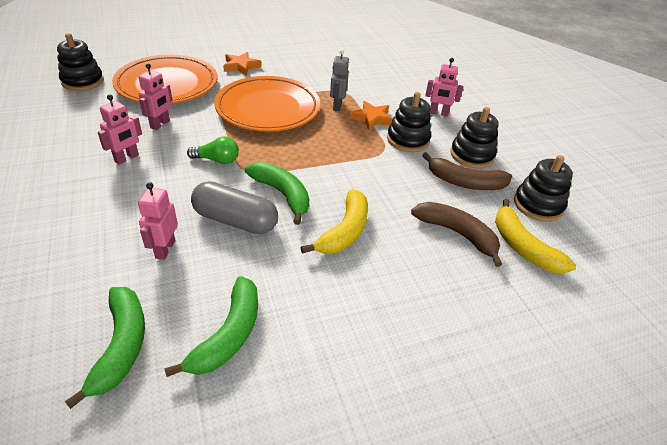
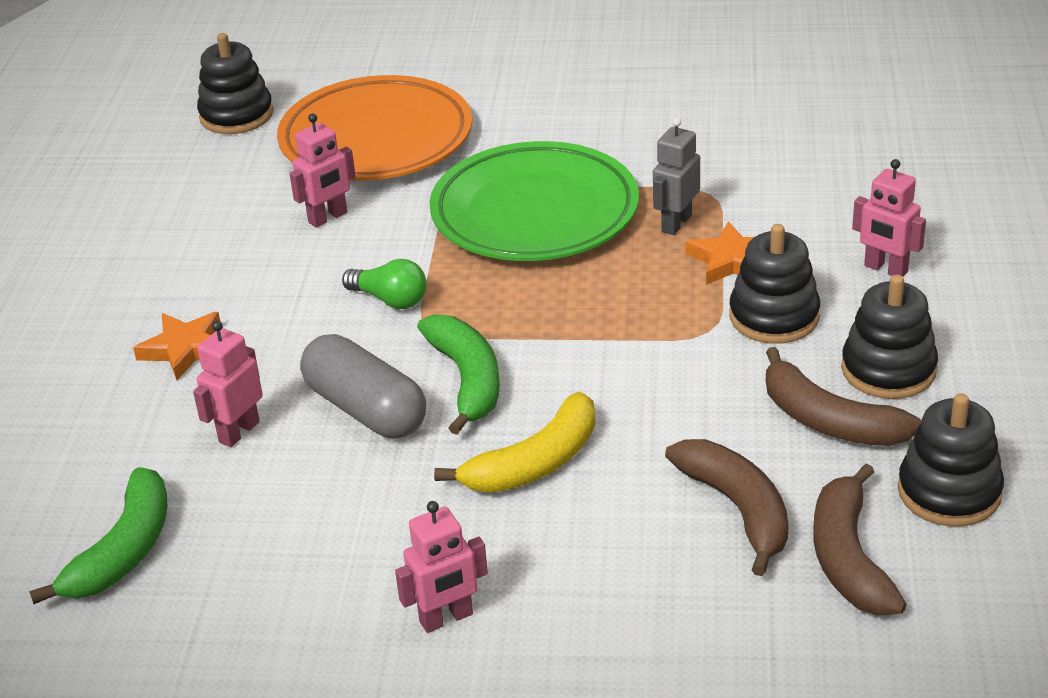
camera: 30 degrees right, 5 degrees down
pink robot [98,95,142,165] -> pink robot moved to [395,501,488,633]
green banana [164,276,258,377] -> none
orange plate [214,76,320,132] -> green plate [430,141,639,261]
orange star [223,52,262,76] -> orange star moved to [133,312,220,380]
yellow banana [495,199,576,274] -> brown banana [813,464,906,616]

